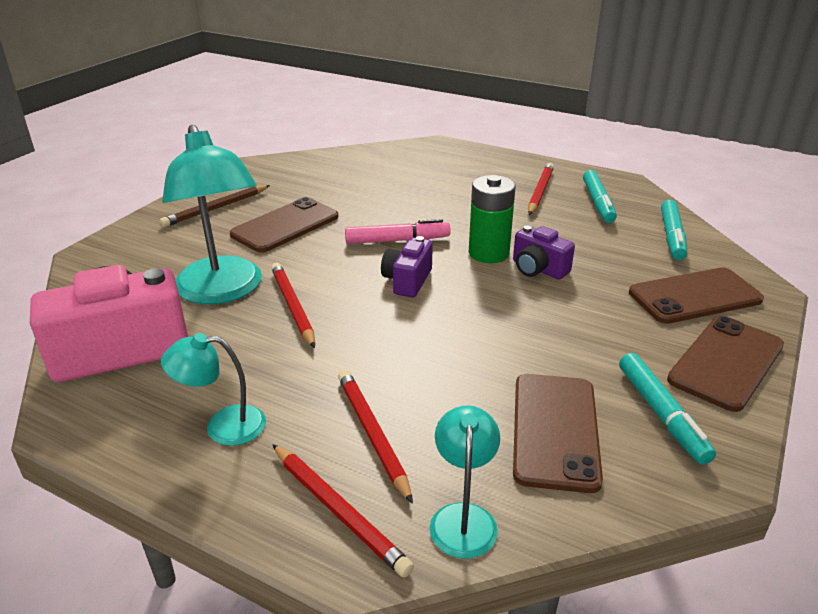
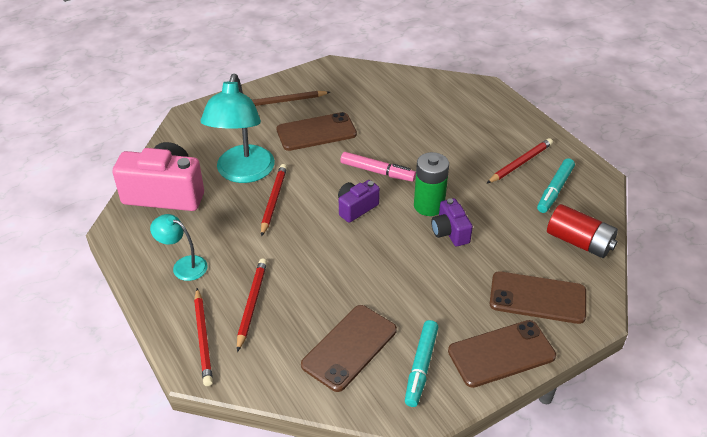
camera: 30 degrees right, 10 degrees up
turquoise lamp [429,405,500,559] -> none
turquoise marker [661,200,687,260] -> red battery [547,204,618,258]

